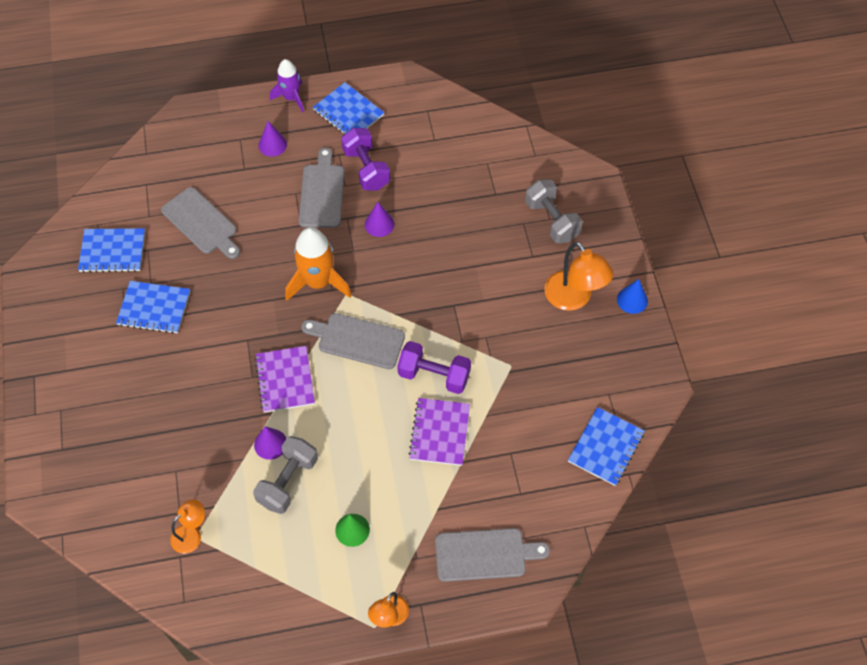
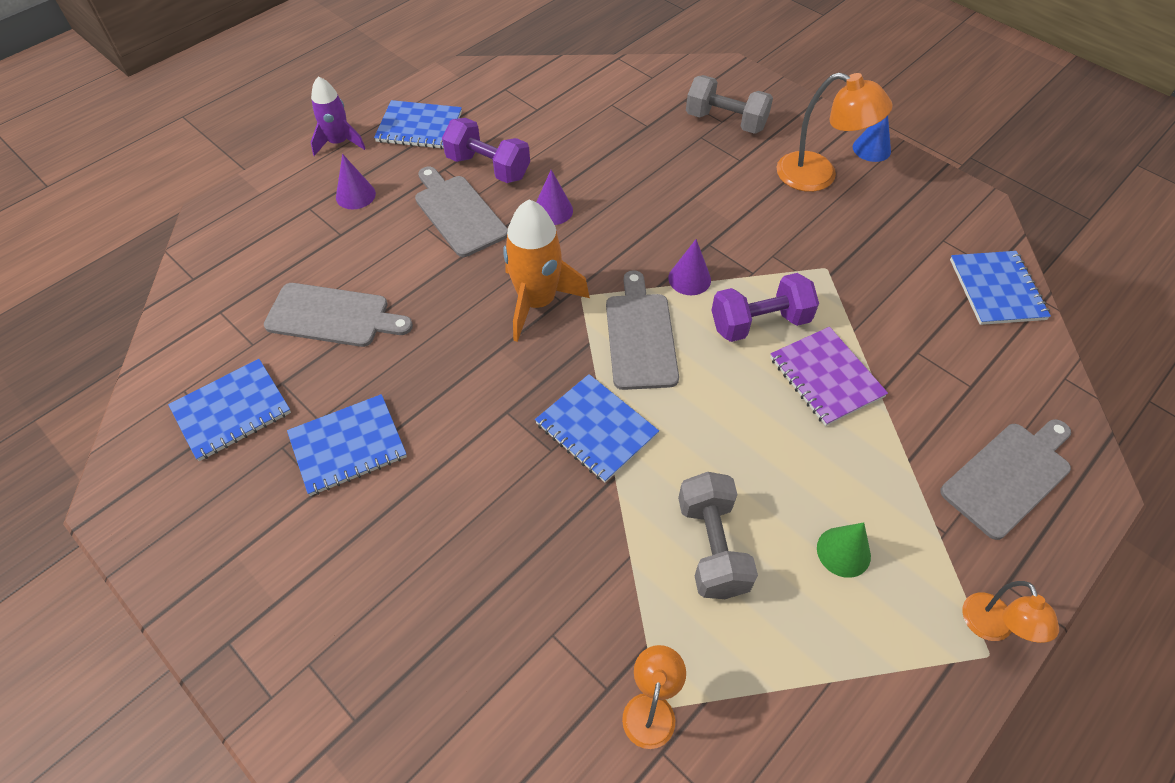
camera: 35 degrees left, 5 degrees down
purple cone [254,426,286,460] -> purple cone moved to [668,239,711,295]
purple notebook [255,346,315,413] -> blue notebook [535,374,659,483]
grey cutting board [301,313,405,369] -> grey cutting board turned 105 degrees clockwise [606,270,679,390]

